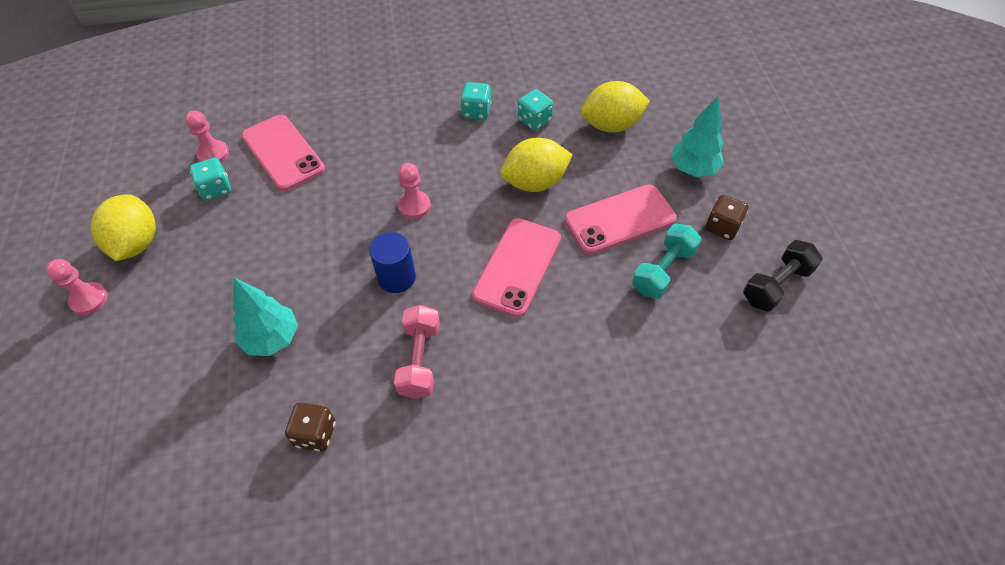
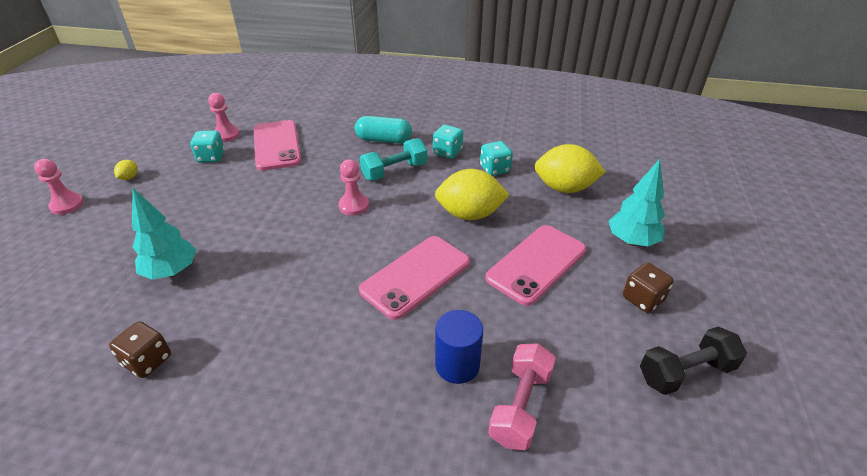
camera: 20 degrees right, 15 degrees down
yellow lemon [91,194,156,261] -> yellow lemon [114,160,138,180], size x0.42
blue cylinder [369,232,416,293] -> blue cylinder moved to [435,310,483,384]
pink dumbbell [394,305,440,399] -> pink dumbbell moved to [488,343,556,450]
pink phone [565,184,677,254] -> pink phone turned 45 degrees counterclockwise [485,225,586,306]
turquoise dumbbell [632,224,702,299] -> turquoise dumbbell moved to [360,138,427,181]
none -> turquoise capsule [355,116,412,143]

